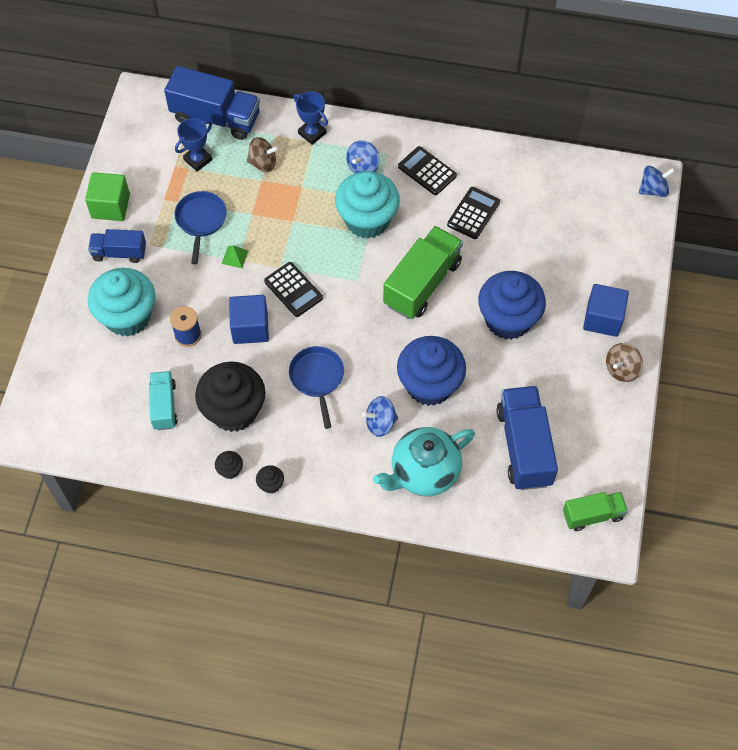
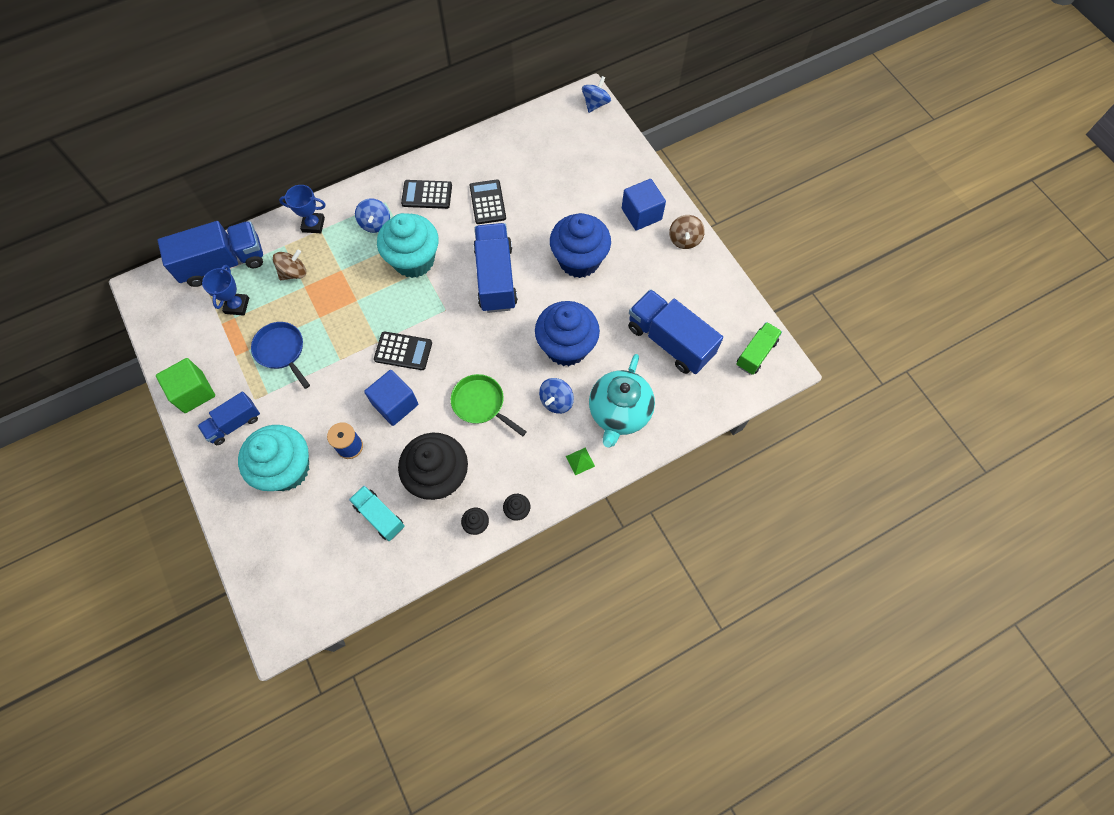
camera: 40 degrees left, 5 degrees up
green pyramid [222,245,248,268] -> green pyramid moved to [566,448,595,475]
blue pan [289,346,344,429] -> green pan [451,374,527,436]
green truck [383,226,463,319] -> blue truck [473,223,518,313]

